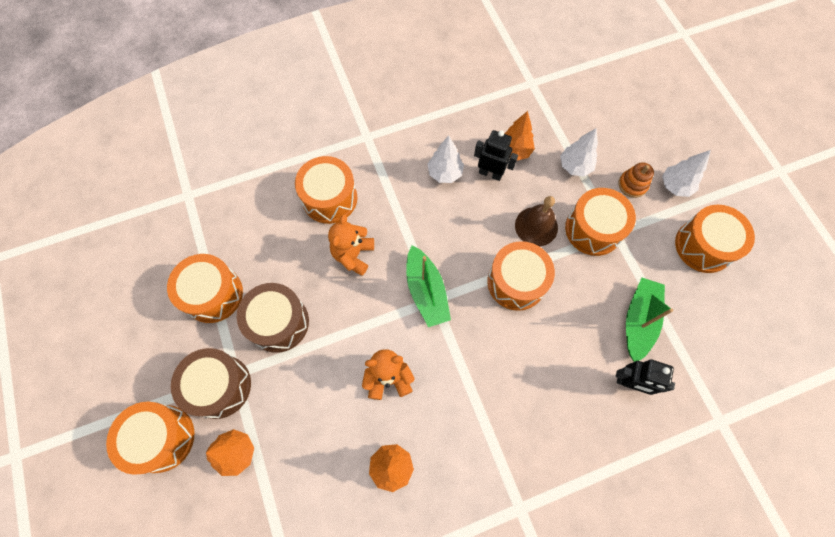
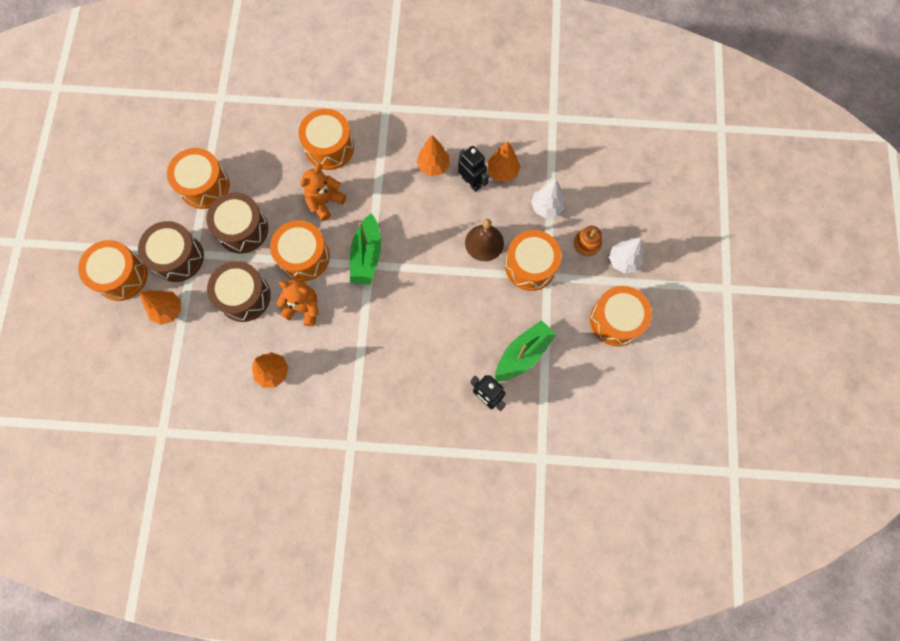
camera: 25 degrees right, 5 degrees up
white tree [427,136,464,183] -> orange tree [417,135,450,176]
orange drum [487,241,555,311] -> orange drum moved to [270,220,330,281]
none -> brown drum [207,261,271,322]

